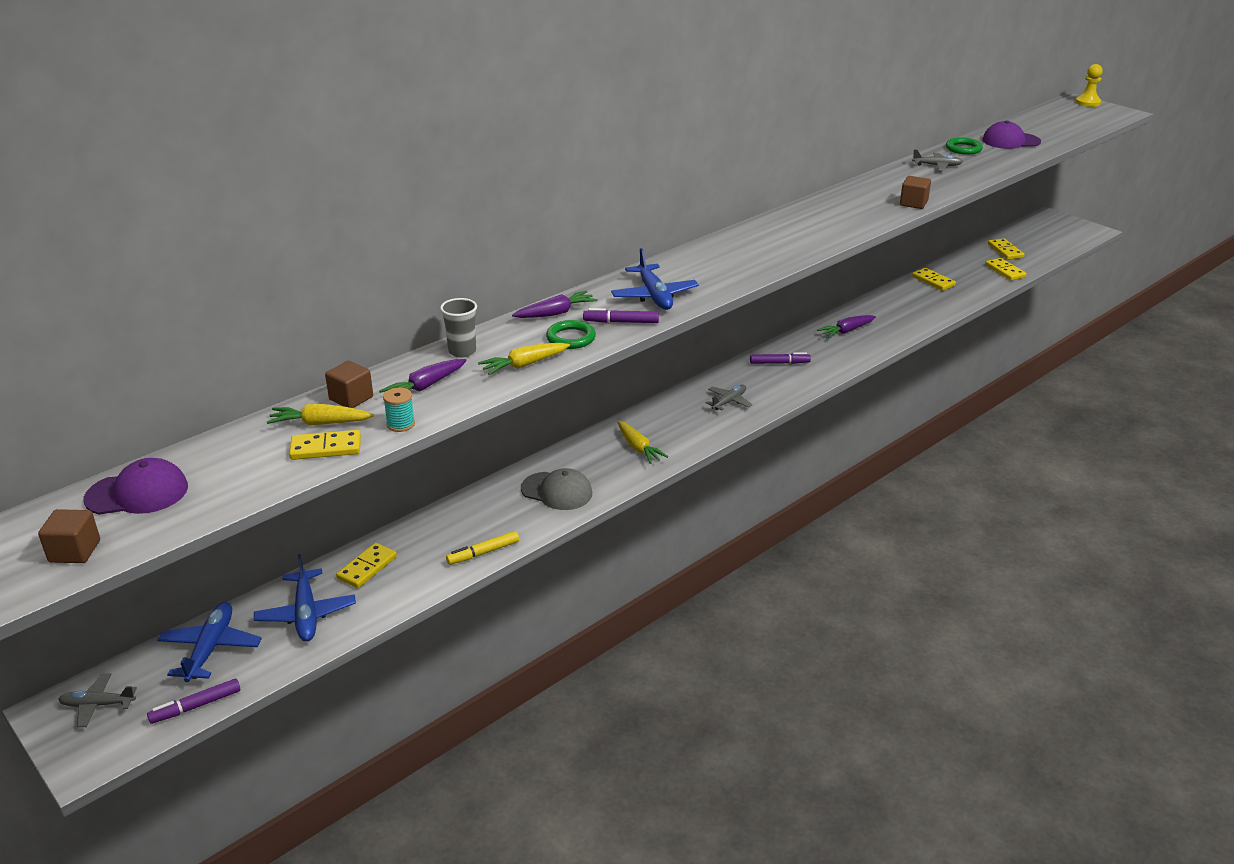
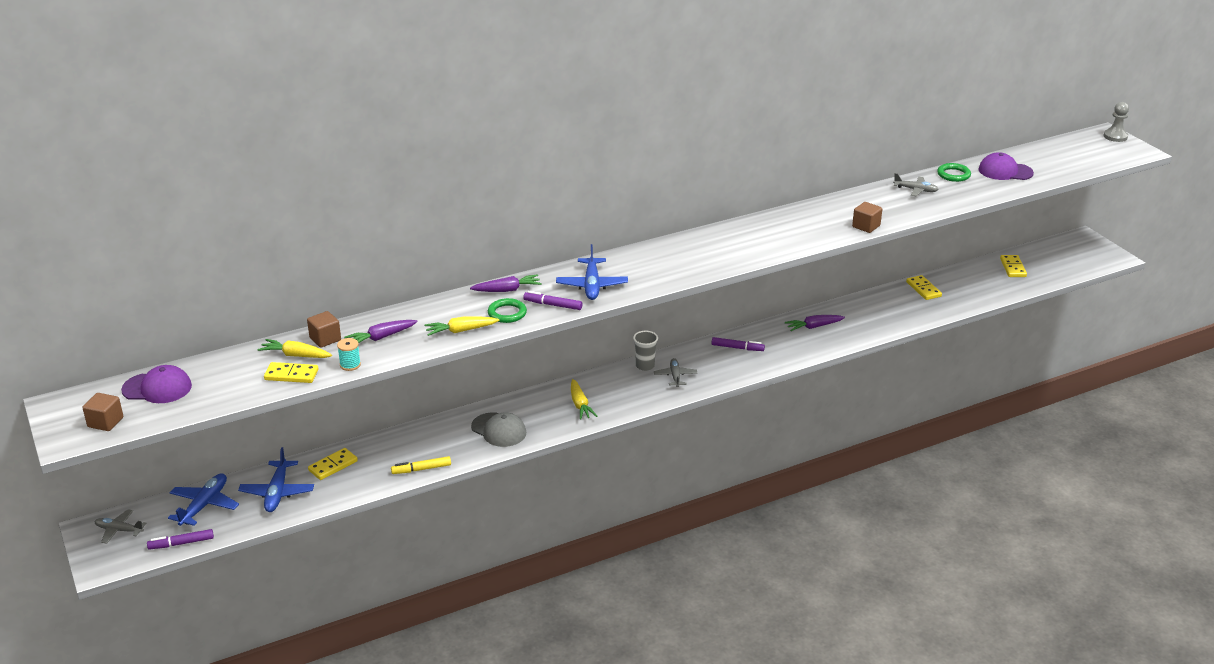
camera: 15 degrees right, 0 degrees up
grey cup [440,298,477,357] -> grey cup moved to [633,331,658,371]
grey plane [706,384,753,411] -> grey plane turned 60 degrees counterclockwise [654,358,697,387]
yellow domino [985,258,1027,281] -> none
yellow pawn [1075,64,1103,107] -> grey pawn [1104,102,1129,142]

